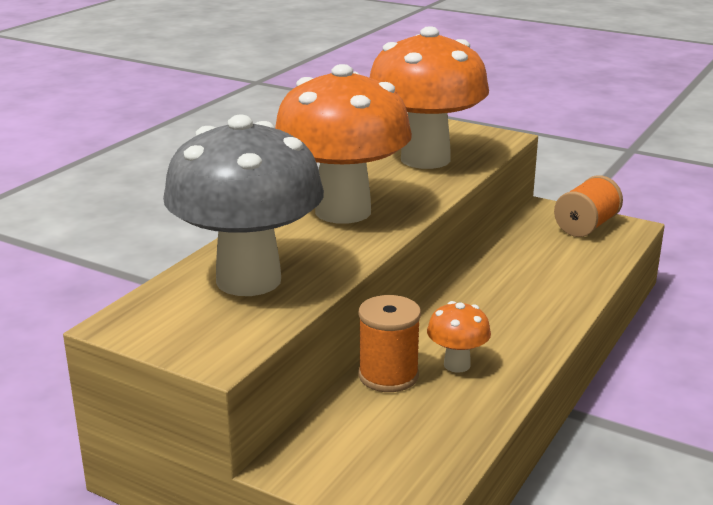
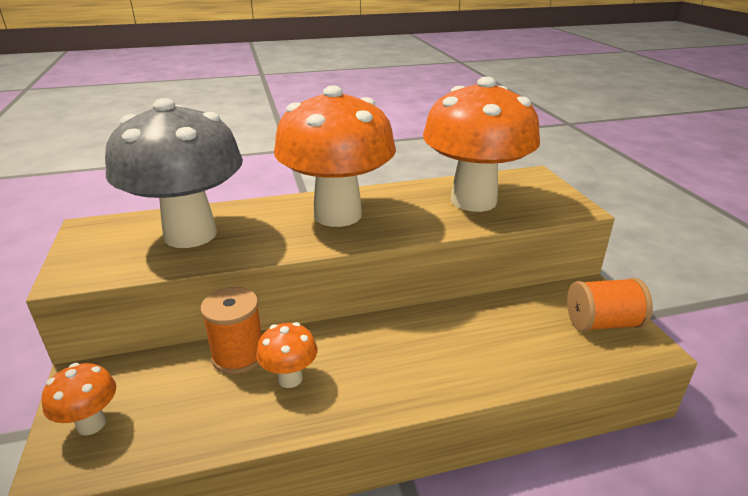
camera: 45 degrees right, 5 degrees up
none -> orange mushroom [42,363,116,435]

